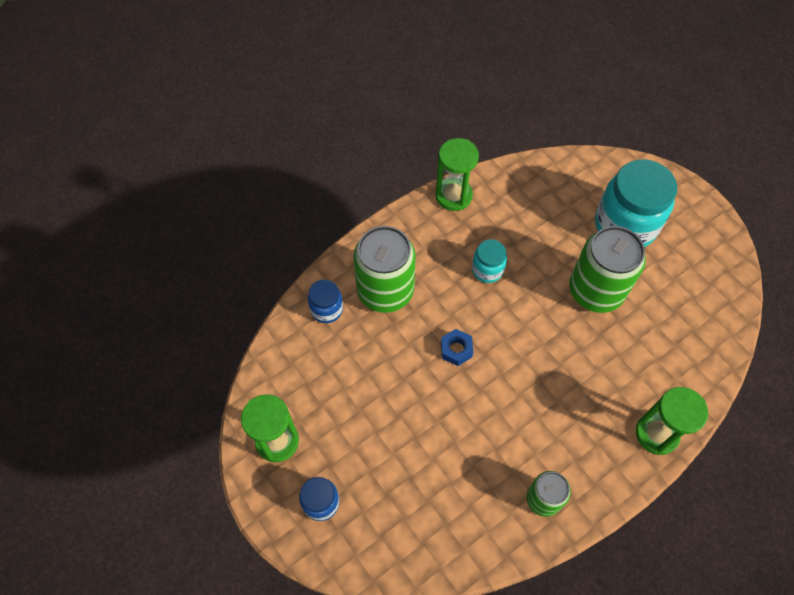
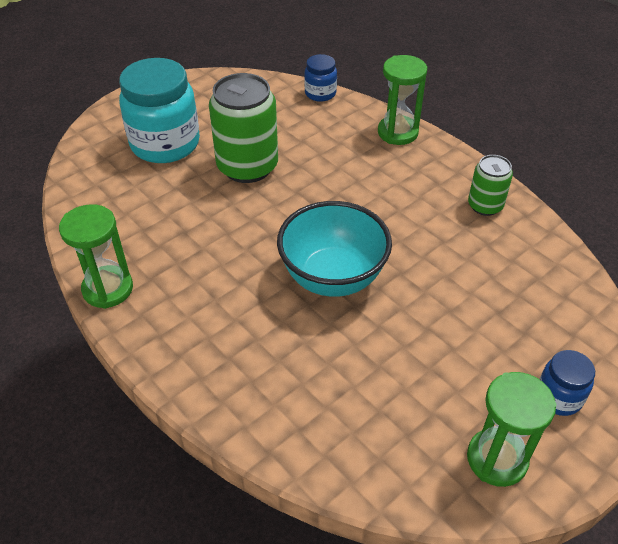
camera: 95 degrees left, 15 degrees down
blue jar [308,280,343,323] -> blue jar moved to [304,54,337,102]
green can [353,226,416,313] -> none
blue nut [441,329,473,366] -> turquoise bowl [277,201,392,297]
turquoise jar [472,239,507,283] -> none

